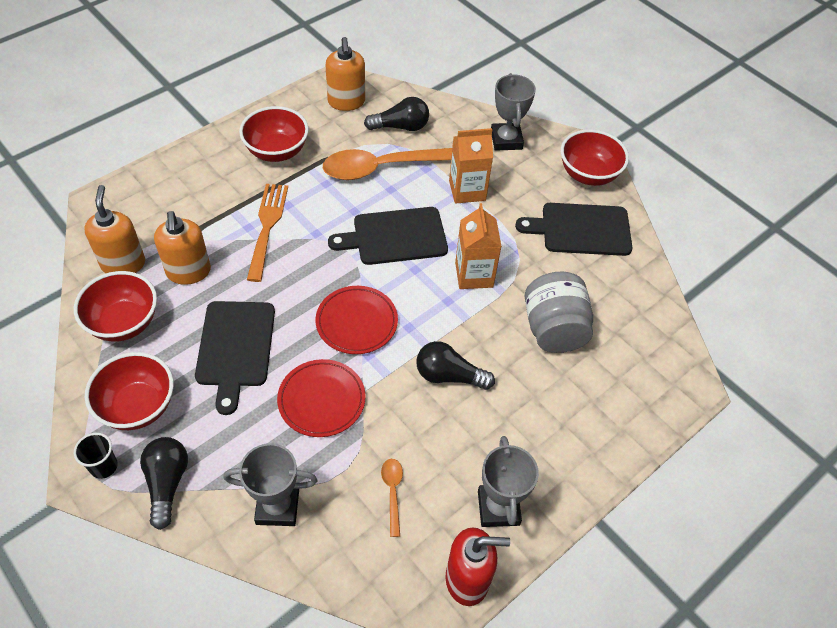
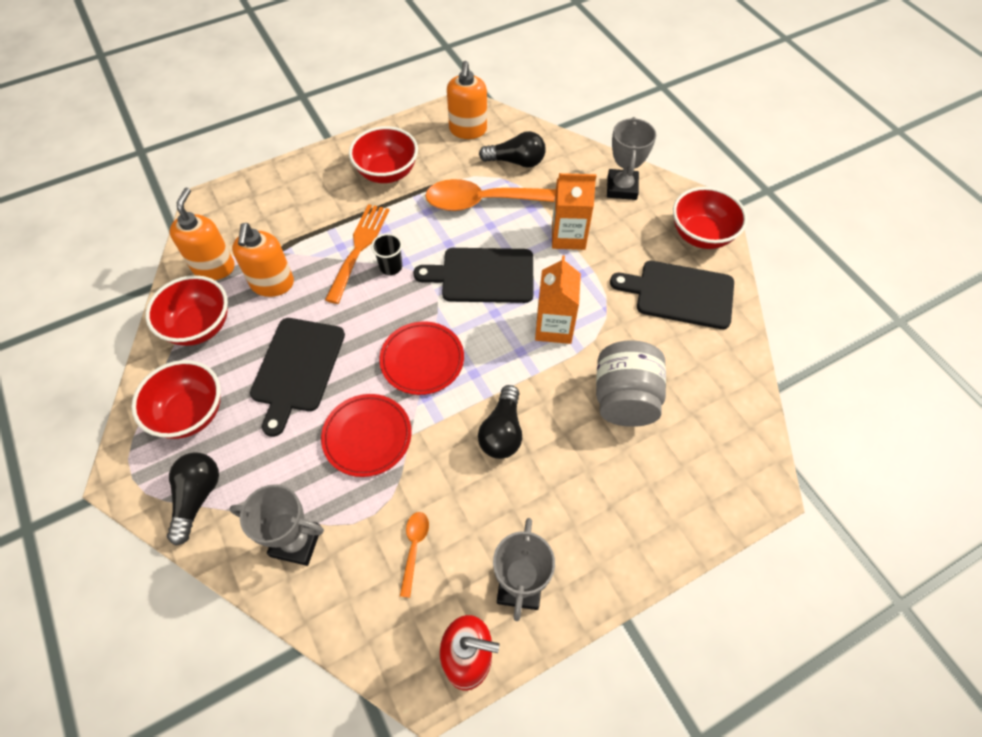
camera: 15 degrees right, 5 degrees up
black cup [74,433,118,479] -> black cup moved to [371,233,402,275]
black light bulb [416,341,495,390] -> black light bulb turned 105 degrees counterclockwise [478,385,522,459]

